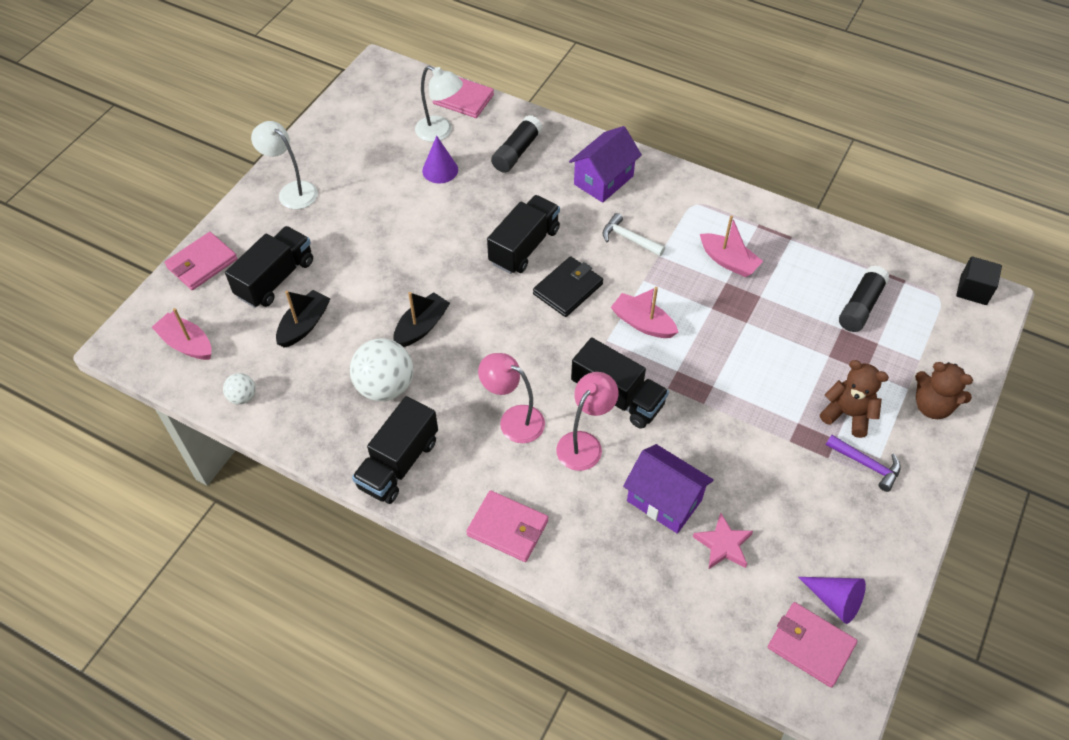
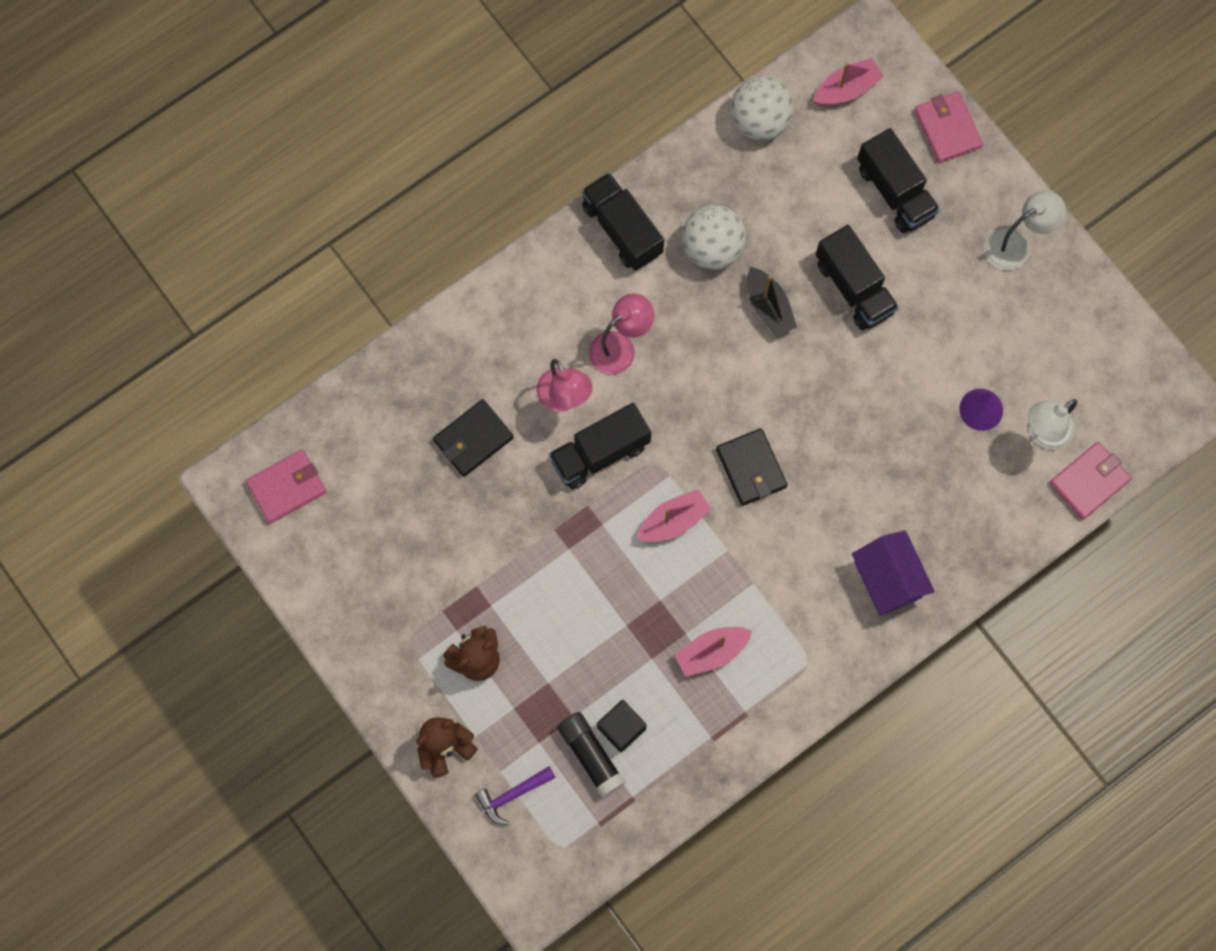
camera: 115 degrees right, 20 degrees up
white ball [223,373,256,405] -> white ball [731,76,794,141], size x1.99
black boat [276,290,330,348] -> none
pink wallet [466,490,548,562] -> none
black truck [487,195,560,274] -> black truck moved to [816,225,899,330]
black glue stick [491,115,543,173] -> none
white hammer [602,213,665,256] -> none
purple house [623,444,714,534] -> black wallet [433,399,514,477]
pink star [693,513,753,569] -> none
purple cone [798,577,866,624] -> none
purple hammer [826,435,901,492] -> purple hammer moved to [475,766,556,825]
black cube [956,256,1002,305] -> black cube moved to [597,700,647,753]

